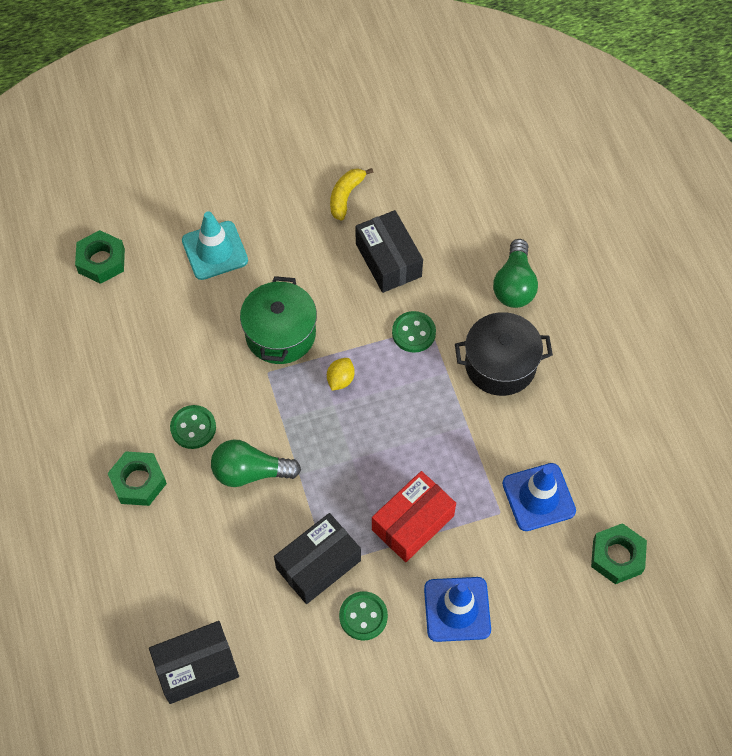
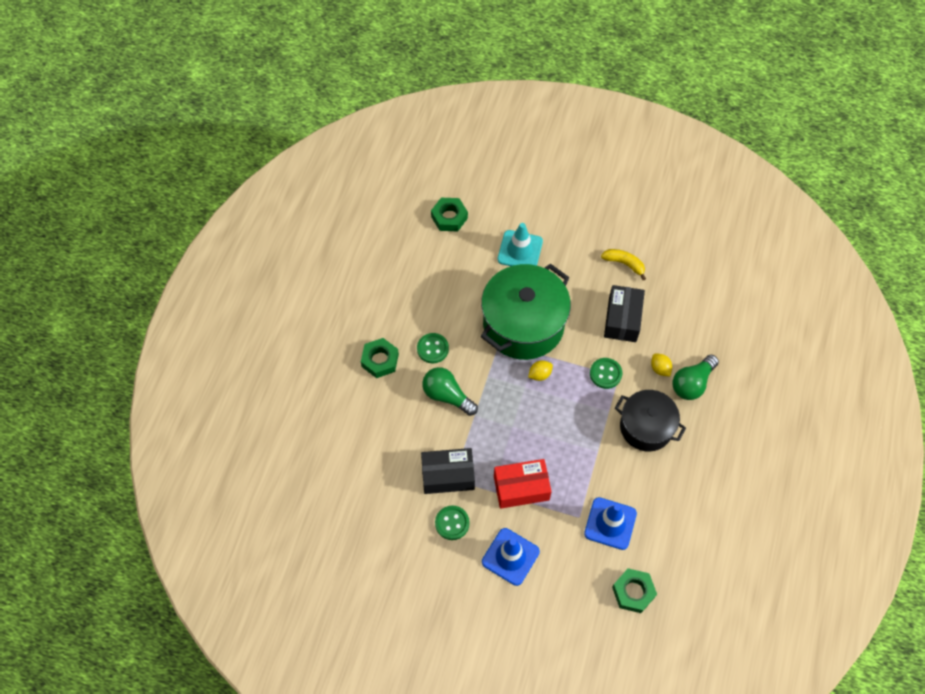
camera: 35 degrees right, 0 degrees up
black box [149,621,239,704] -> none
green pot [240,276,317,364] -> green pot [481,263,571,360], size x1.60
yellow banana [330,168,373,221] -> yellow banana turned 60 degrees clockwise [601,249,646,280]
none -> yellow lemon [651,354,672,376]

